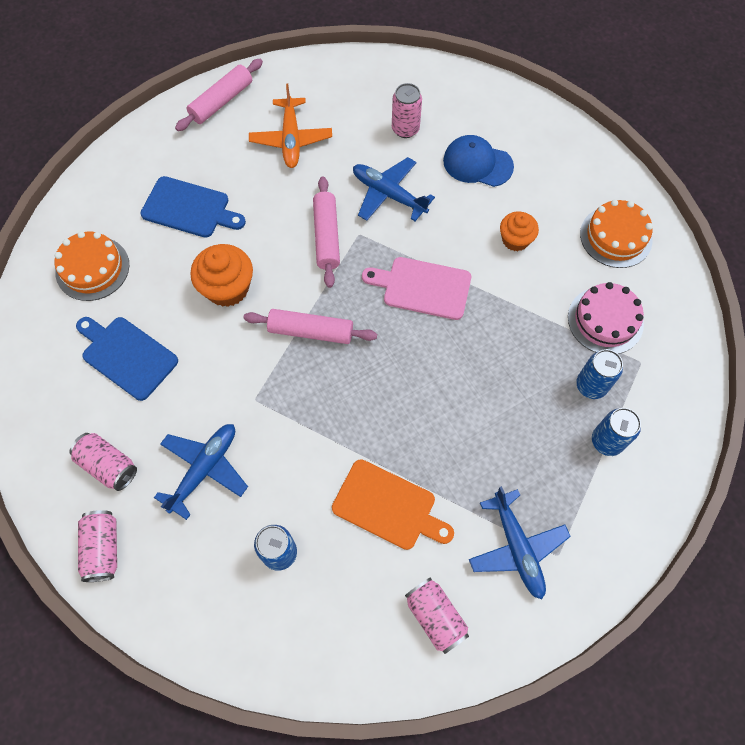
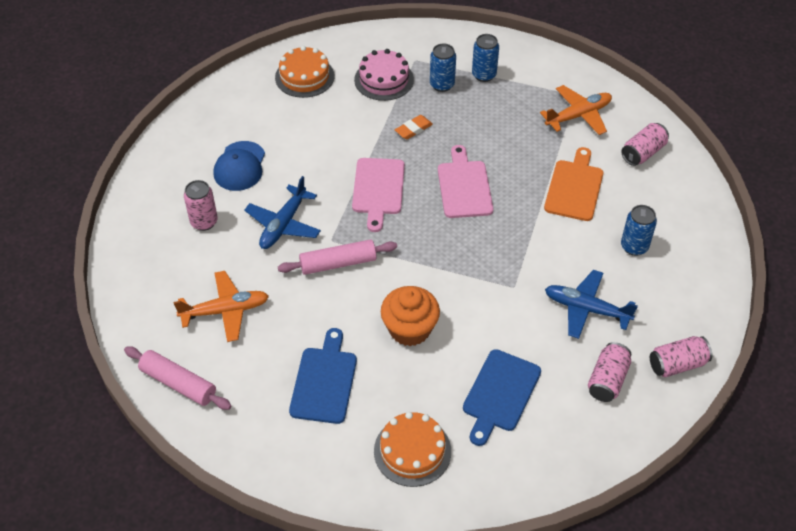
camera: 100 degrees left, 15 degrees down
pink rolling pin [244,309,377,344] -> none
blue plane [469,486,571,599] -> orange plane [540,85,612,135]
orange cupcake [500,212,539,251] -> none
none -> orange eraser [395,115,433,139]
none -> pink cutting board [438,145,493,218]

